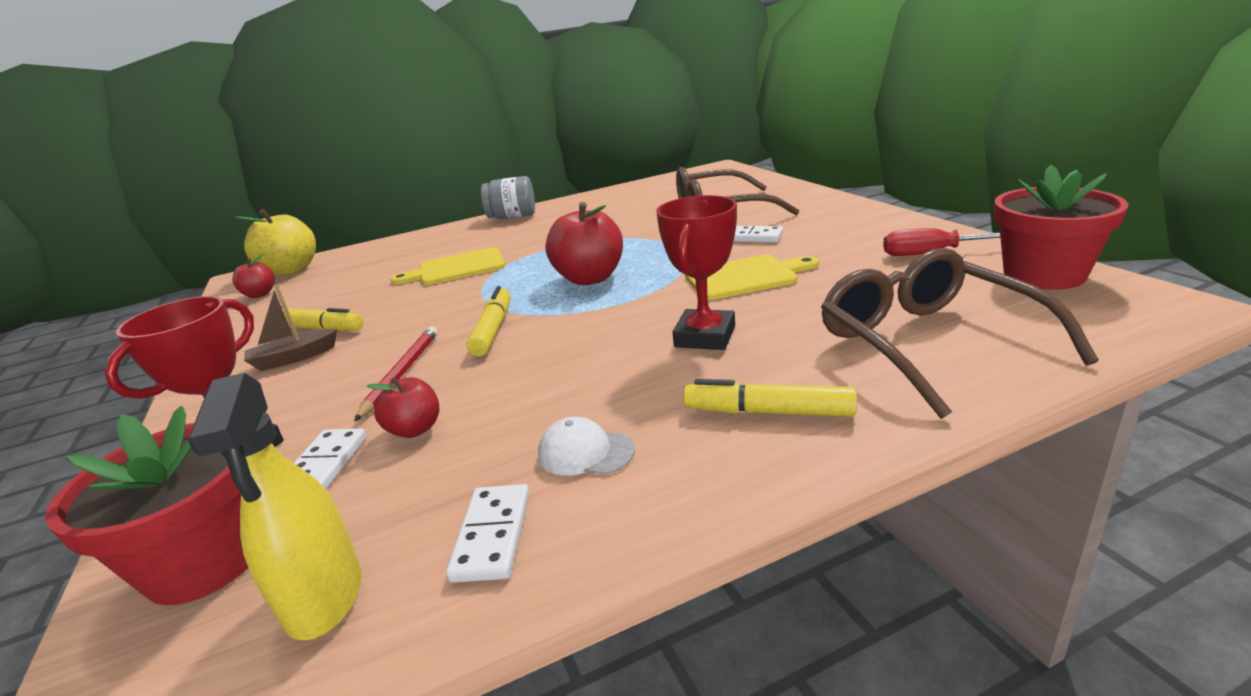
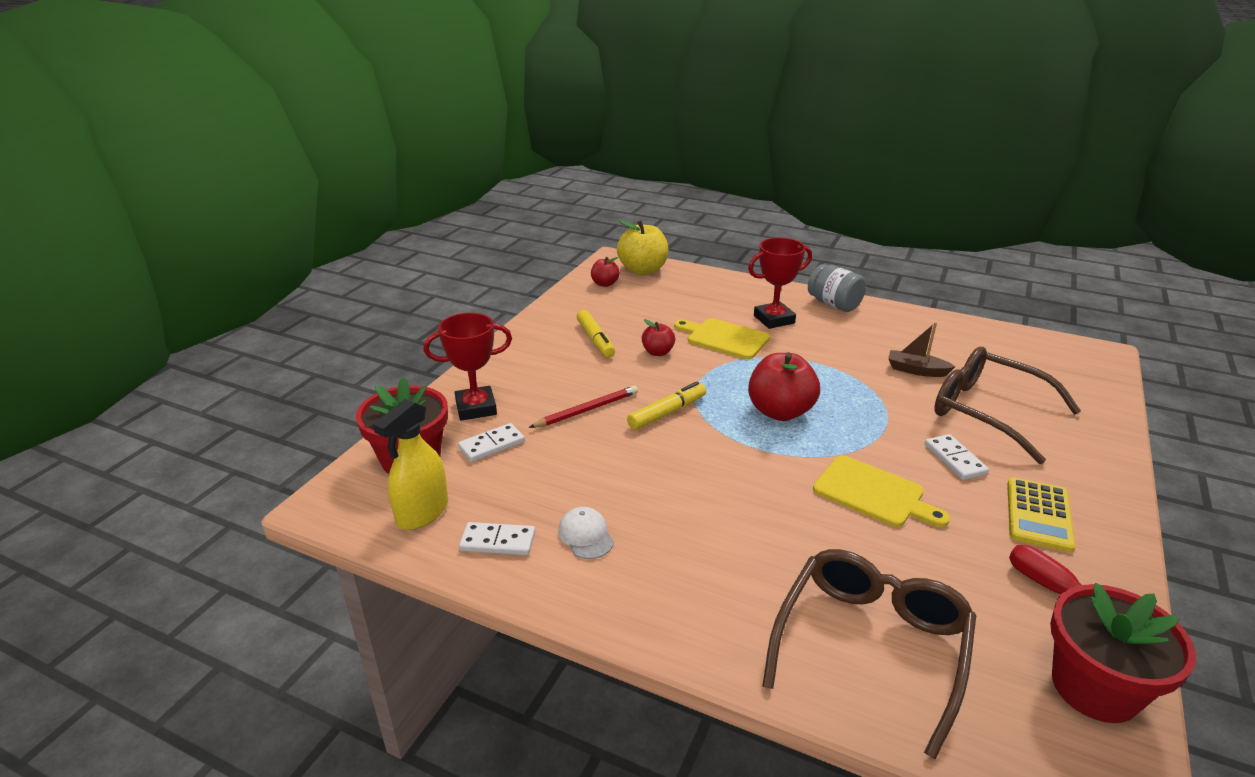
camera: 45 degrees right, 5 degrees up
brown boat [244,285,337,371] -> brown boat moved to [888,322,956,377]
red apple [367,377,439,438] -> red apple moved to [642,319,675,356]
white domino [446,484,530,583] -> white domino turned 45 degrees clockwise [459,522,535,555]
red trophy [656,195,737,350] -> red trophy moved to [748,238,812,329]
yellow marker [683,379,857,417] -> none
none -> yellow calculator [1007,477,1076,553]

